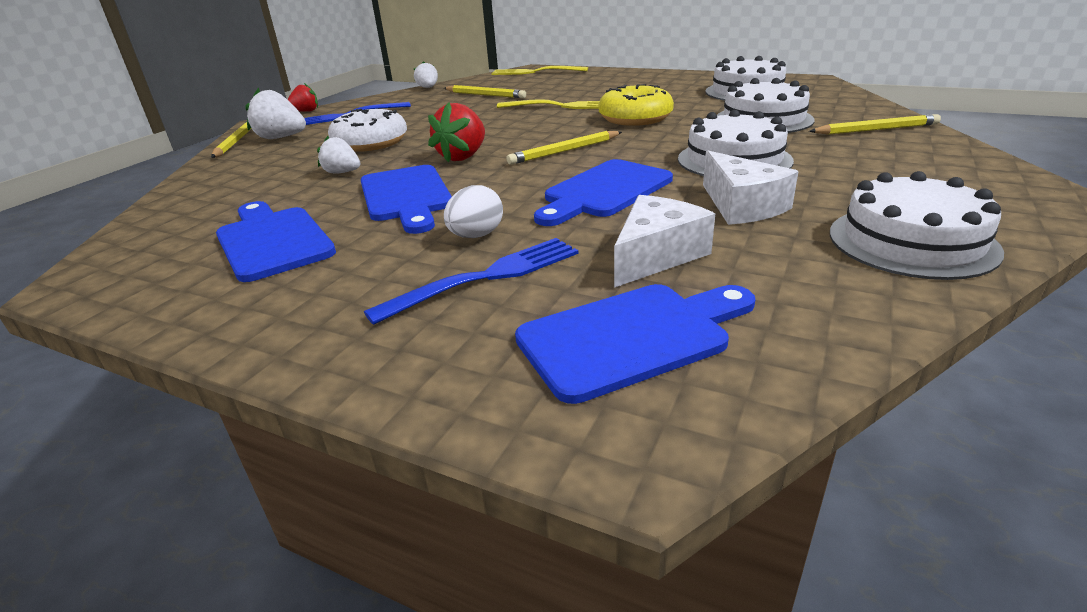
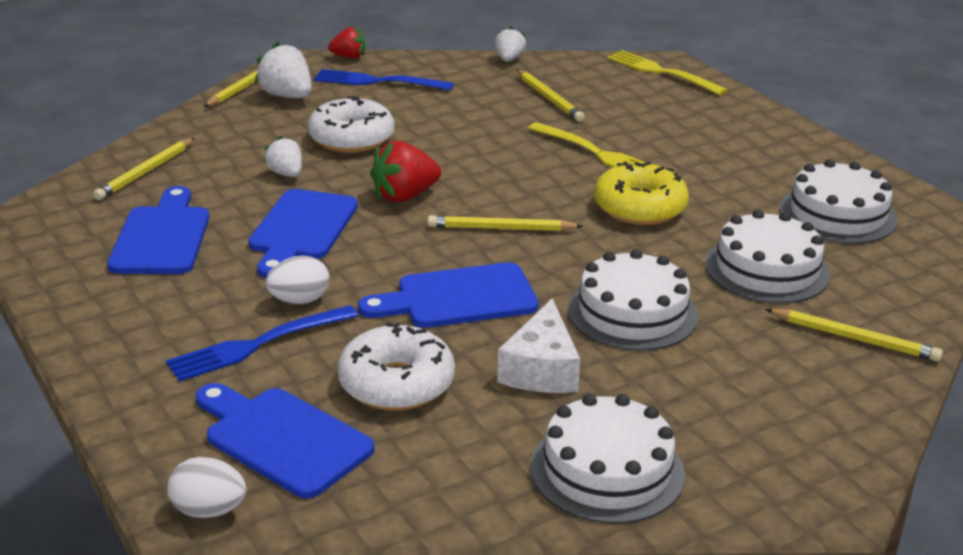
camera: 30 degrees right, 0 degrees up
blue fork [364,238,579,325] -> blue fork turned 150 degrees clockwise [166,305,358,382]
blue cutting board [515,284,756,404] -> blue cutting board turned 150 degrees counterclockwise [196,383,375,499]
white cheese [614,195,715,288] -> white donut [338,322,455,411]
none -> yellow pencil [93,138,195,200]
none -> white egg [167,457,247,518]

